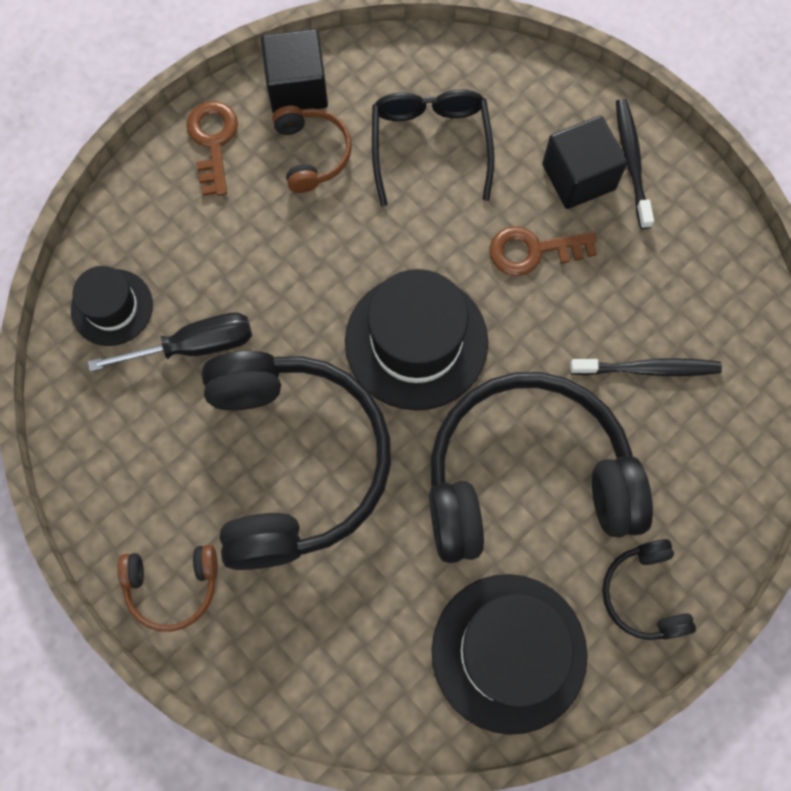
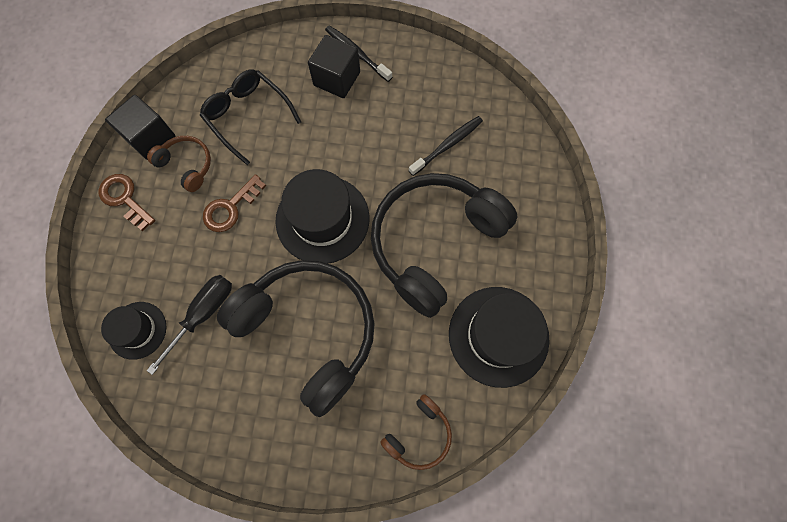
camera: 40 degrees left, 0 degrees up
brown headphones [117,545,218,632] -> brown headphones moved to [380,394,452,470]
brown key [489,227,597,276] -> brown key moved to [203,174,266,232]
black headphones [602,539,696,640] -> none

